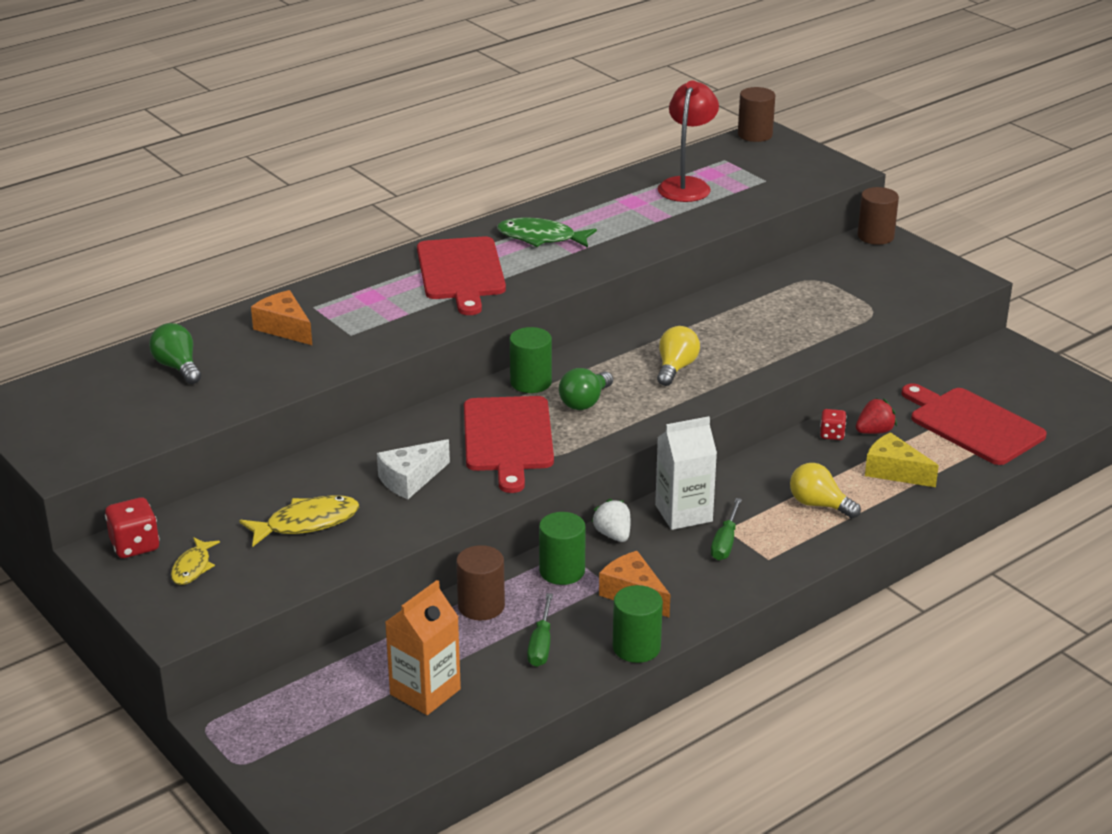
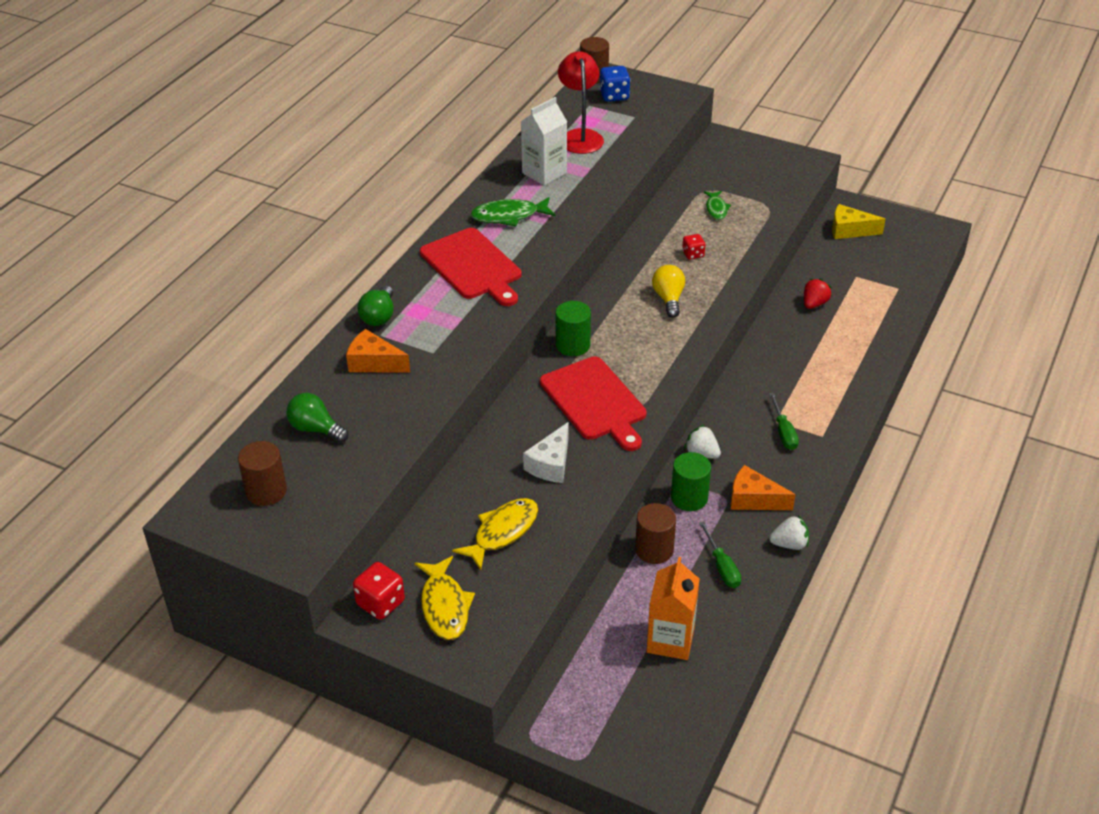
camera: 25 degrees left, 10 degrees up
yellow fish [171,537,220,585] -> yellow fish [415,556,475,640], size x1.60
green light bulb [559,368,613,410] -> green light bulb moved to [357,286,394,326]
green cylinder [613,585,663,663] -> white strawberry [769,515,809,550]
white carton [655,416,717,530] -> white carton moved to [521,97,567,186]
yellow light bulb [790,463,861,518] -> none
red dice [820,409,847,440] -> red dice moved to [682,234,705,259]
brown cylinder [858,187,899,245] -> brown cylinder moved to [238,441,287,506]
yellow cheese [865,432,939,487] -> yellow cheese moved to [832,204,885,239]
red cutting board [901,383,1047,465] -> none
none -> blue dice [599,66,631,102]
none -> green fish [704,191,731,220]

